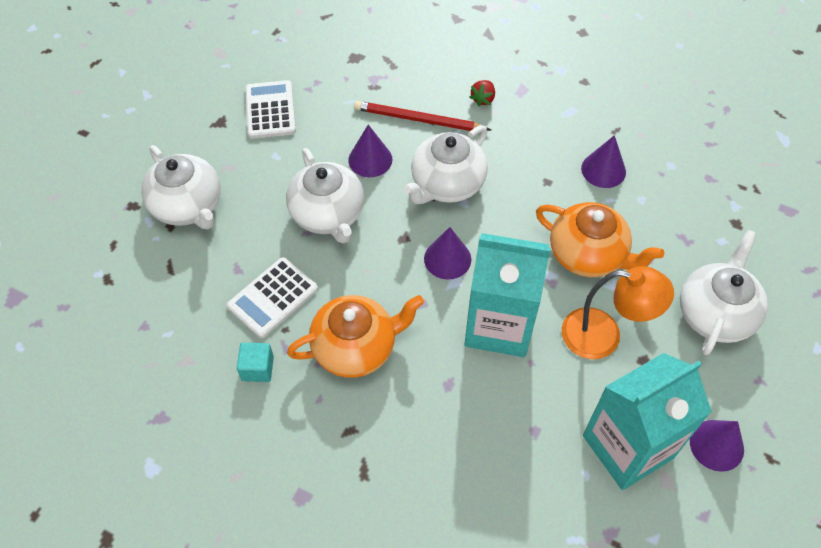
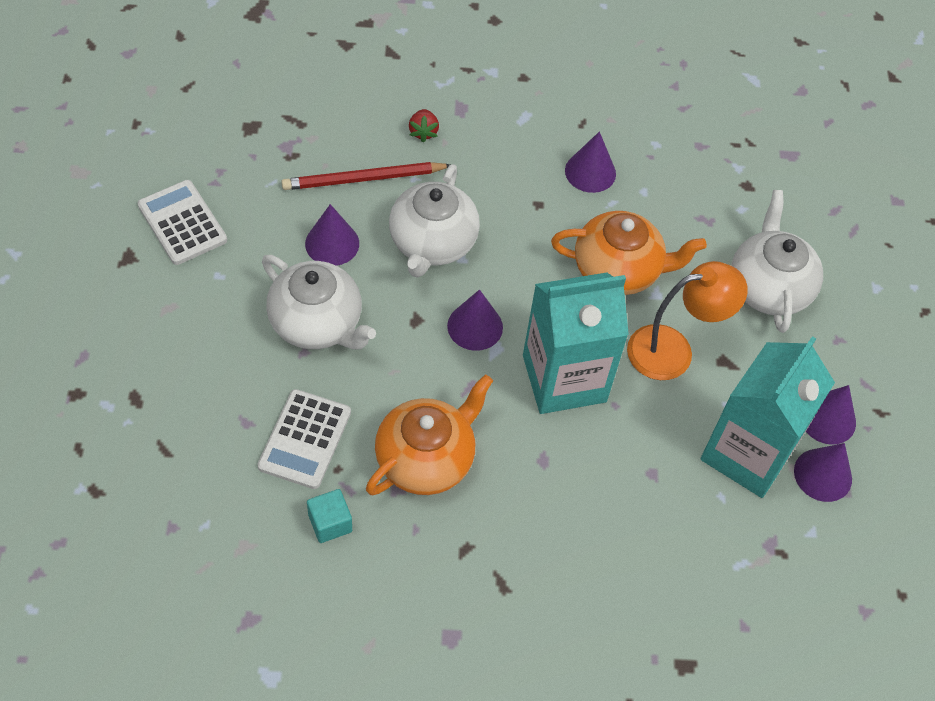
camera: 30 degrees left, 0 degrees up
white teapot [141,145,221,229] -> none
none -> purple cone [794,443,852,502]

